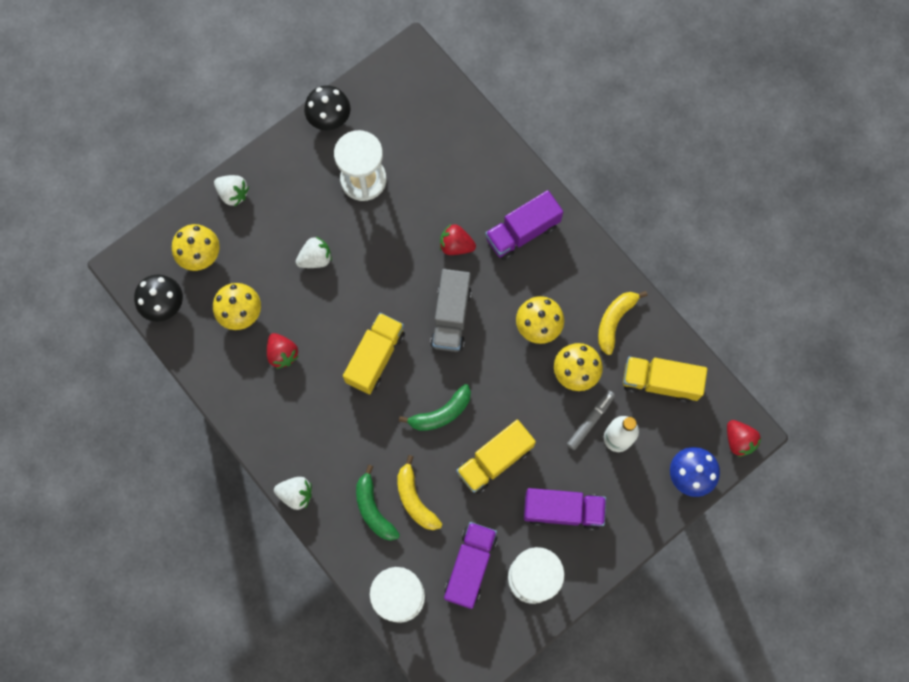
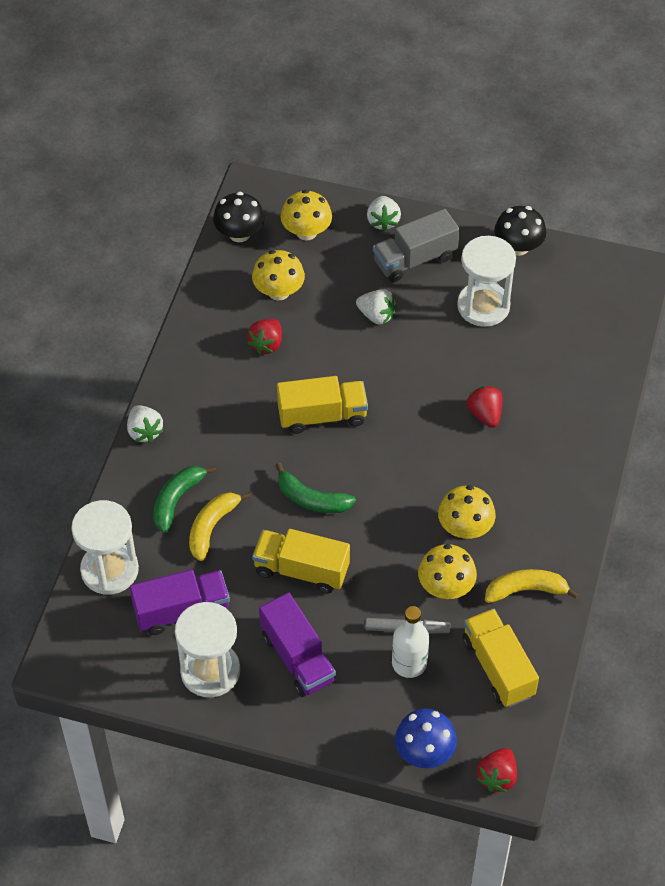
camera: 55 degrees right, 20 degrees down
grey truck [430,269,472,352] -> grey truck moved to [373,209,460,282]
purple truck [485,190,563,260] -> none

